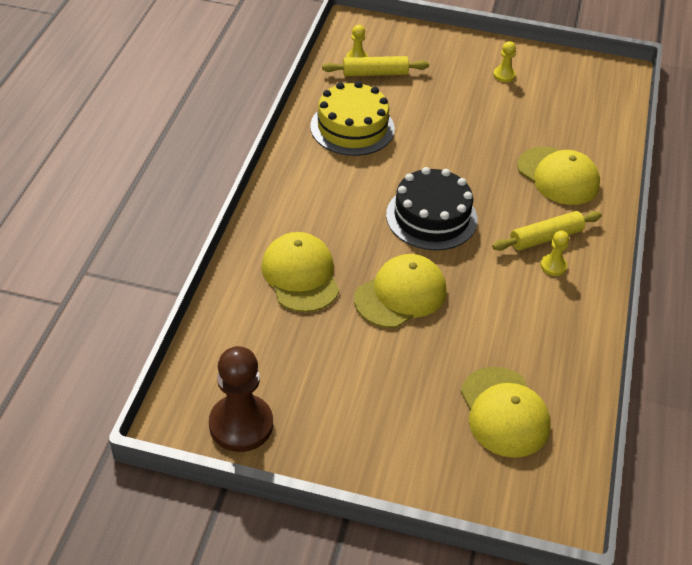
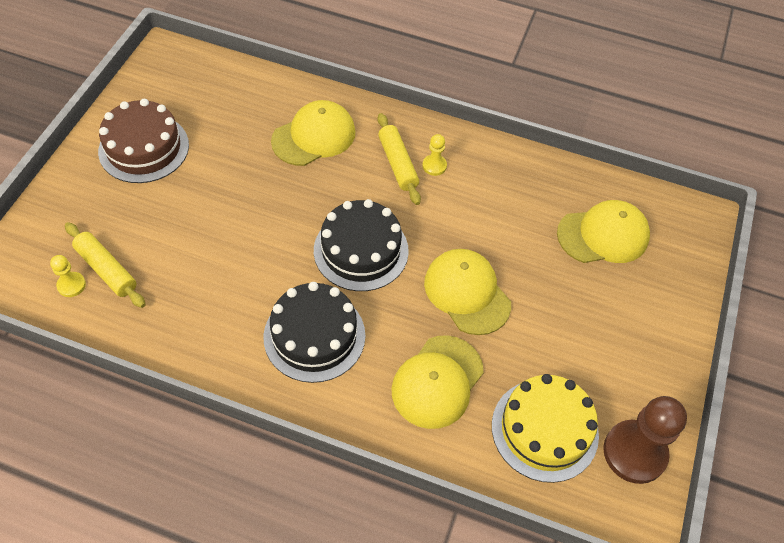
camera: 85 degrees left, 10 degrees up
yellow cap [261,232,339,312] -> yellow cap turned 45 degrees counterclockwise [391,335,484,429]
yellow cake [310,81,395,156] -> yellow cake moved to [492,374,599,483]
yellow rolling pin [322,56,429,76] -> yellow rolling pin turned 45 degrees counterclockwise [65,222,146,308]
yellow pawn [493,41,516,82] -> brown cake [98,99,189,183]
none -> black cake [263,282,365,383]

